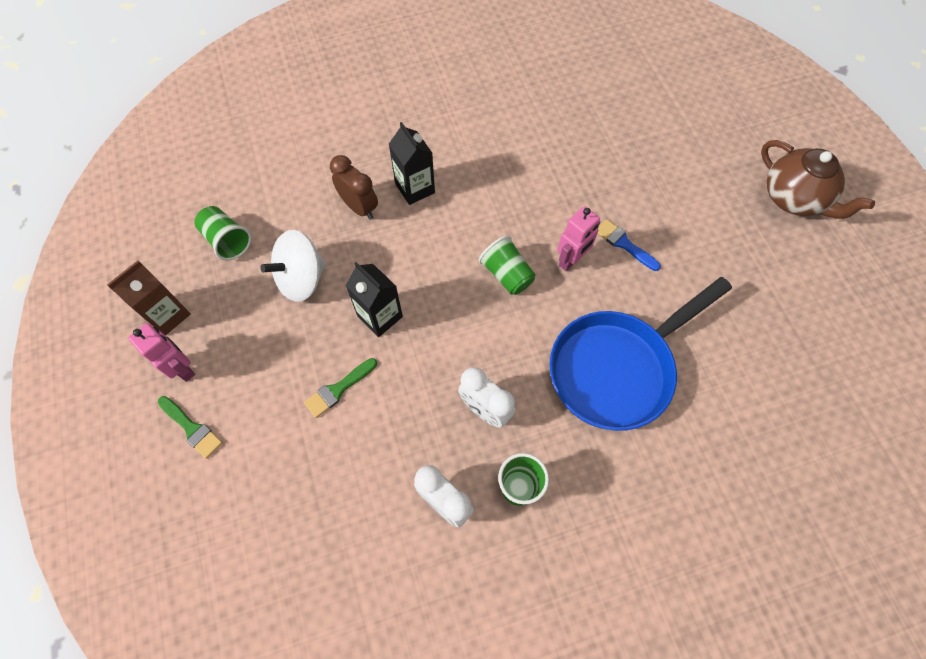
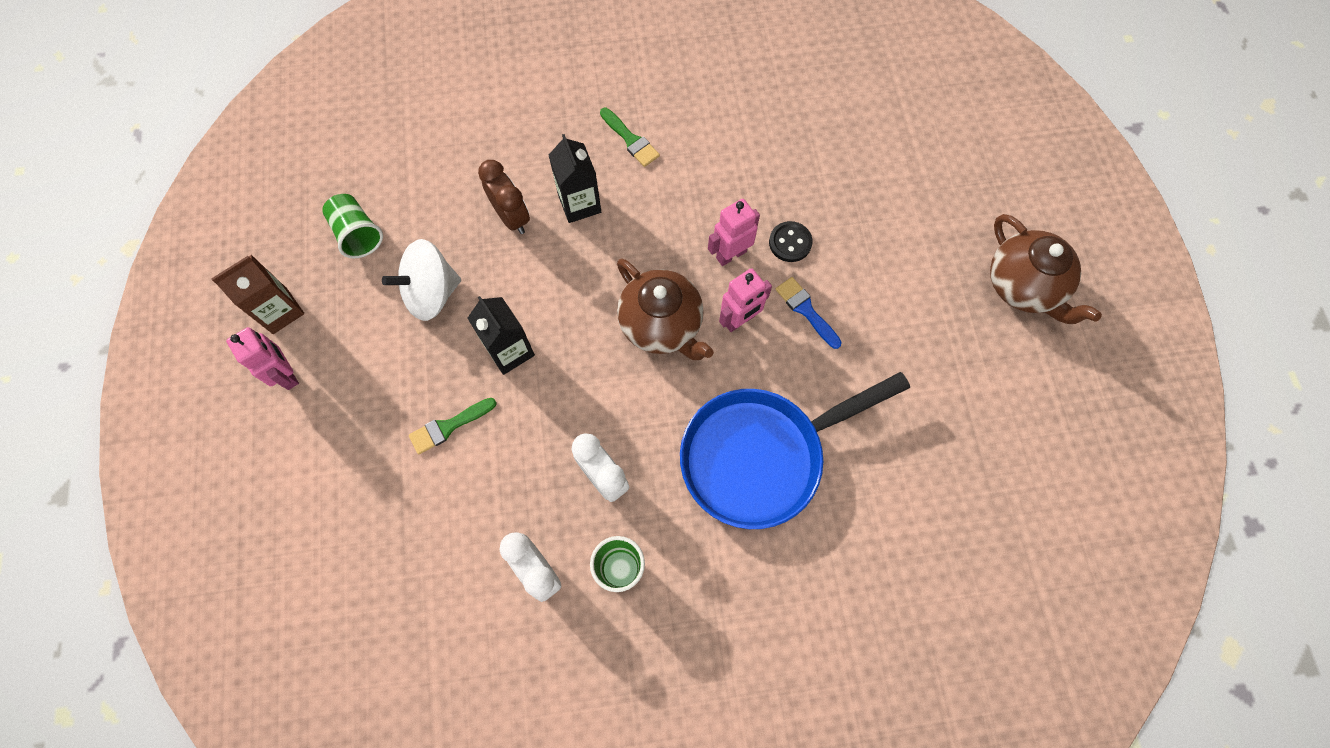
camera: 10 degrees right, 5 degrees up
green brush [158,396,223,459] -> green brush moved to [600,108,660,167]
green cup [478,235,535,295] -> brown teapot [617,259,714,360]
none -> pink robot [708,199,760,266]
none -> black button [769,221,813,262]

